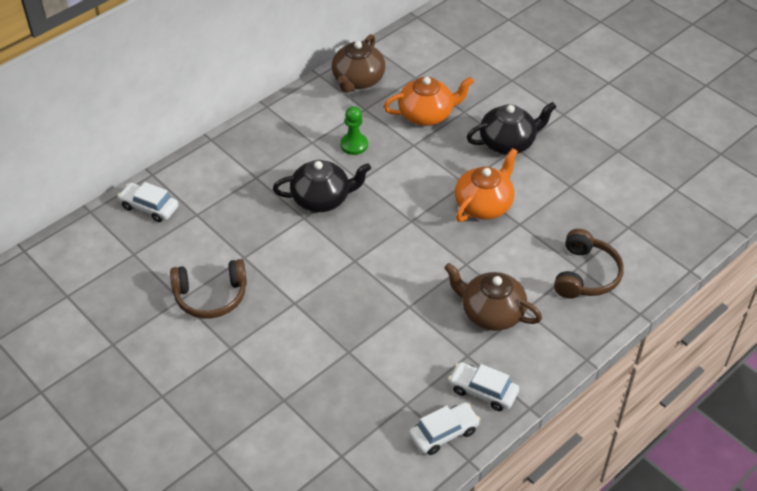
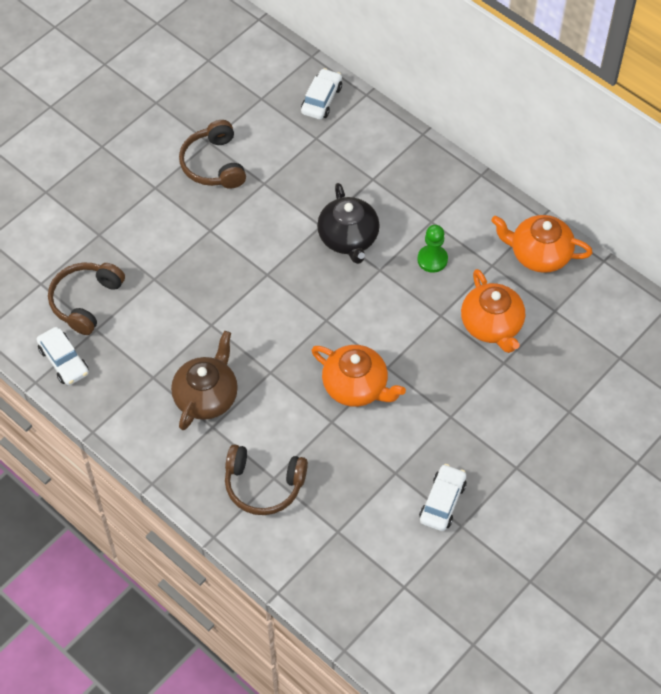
camera: 85 degrees right, 10 degrees up
brown teapot [332,34,385,93] -> orange teapot [491,215,593,273]
white car [448,362,519,411] -> white car moved to [419,464,466,531]
black teapot [466,102,556,155] -> none
none -> brown headphones [48,263,125,335]

